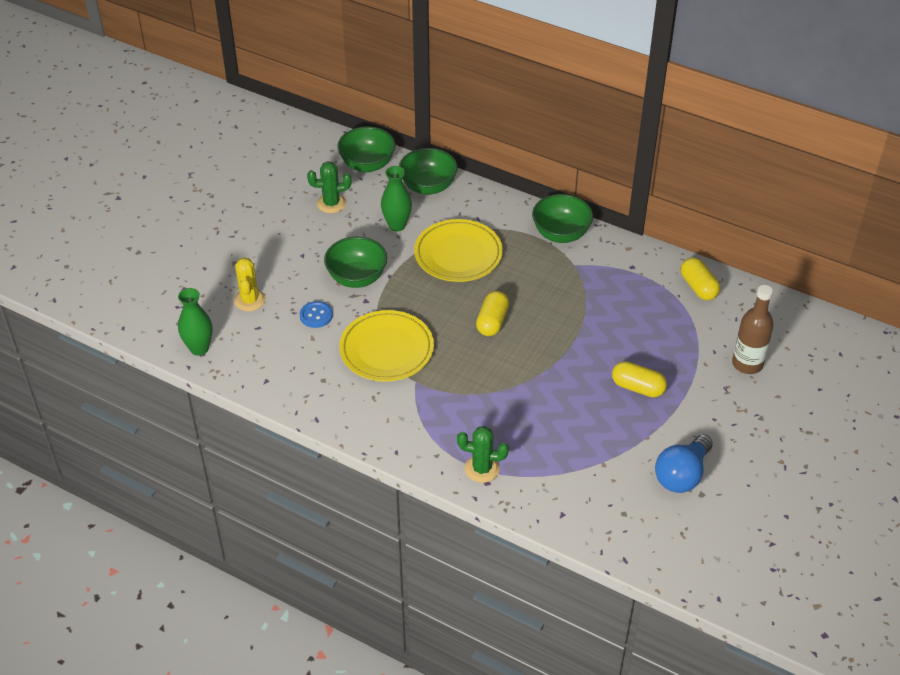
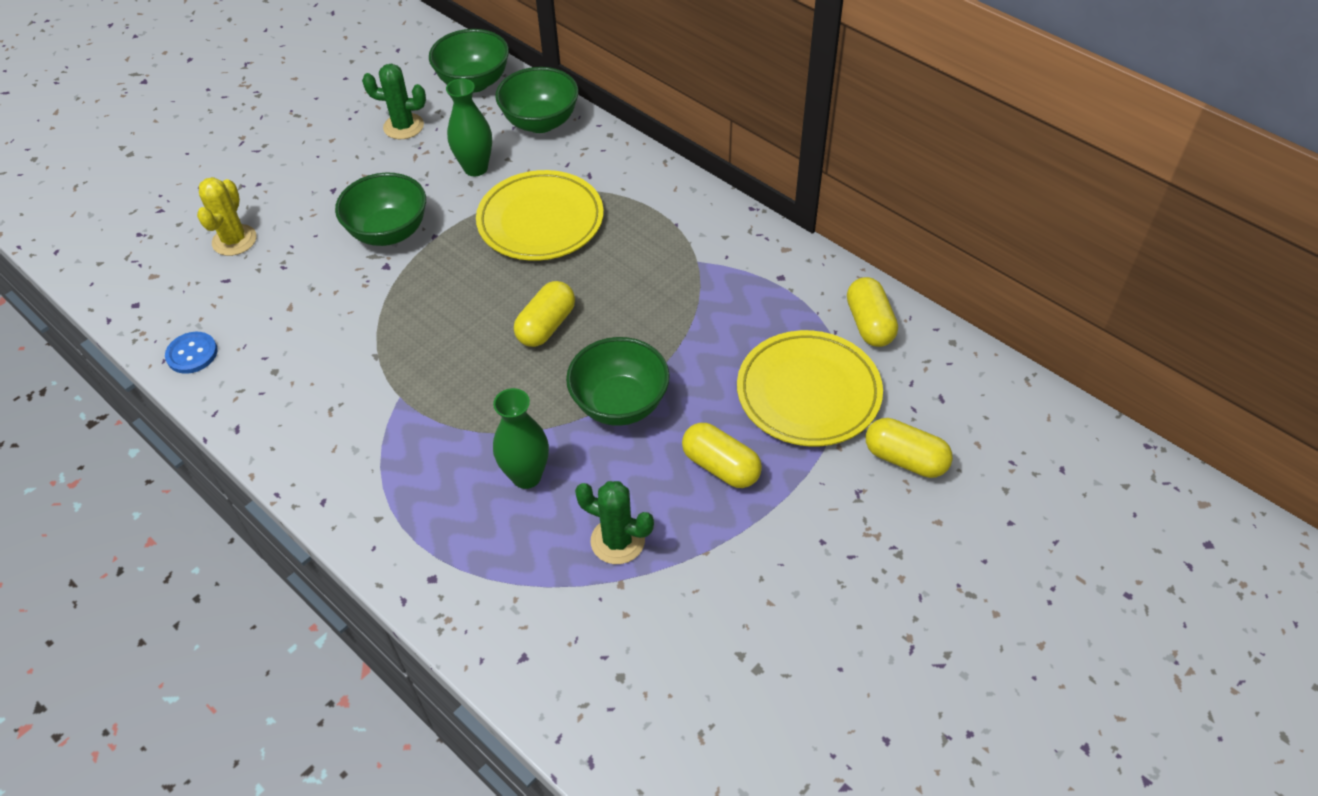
camera: 15 degrees right, 5 degrees up
green vase [178,288,213,356] -> green vase moved to [493,388,549,489]
blue button [300,301,333,328] -> blue button moved to [165,332,218,374]
yellow plate [339,310,434,381] -> yellow plate moved to [737,330,883,446]
green cactus [457,426,509,483] -> green cactus moved to [575,481,654,564]
green bowl [532,194,593,243] -> green bowl moved to [566,337,670,426]
blue light bulb [655,434,713,493] -> none
brown bottle [732,285,773,374] -> yellow capsule [865,418,953,478]

